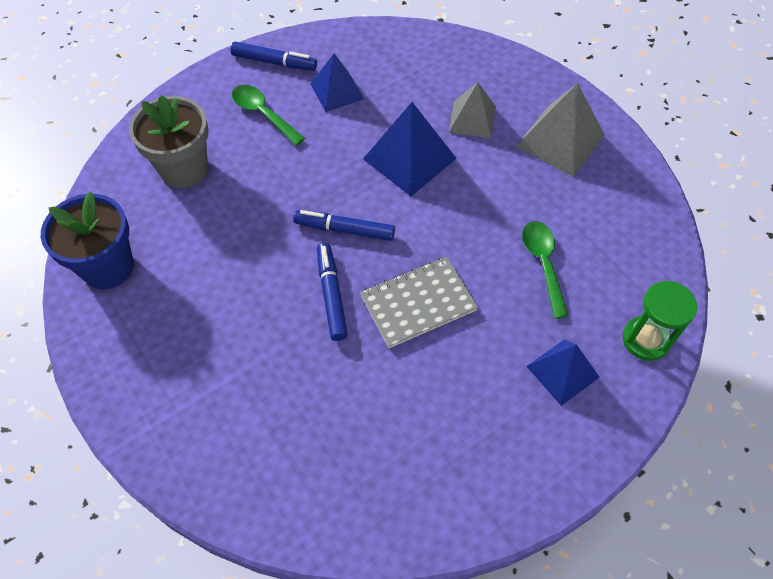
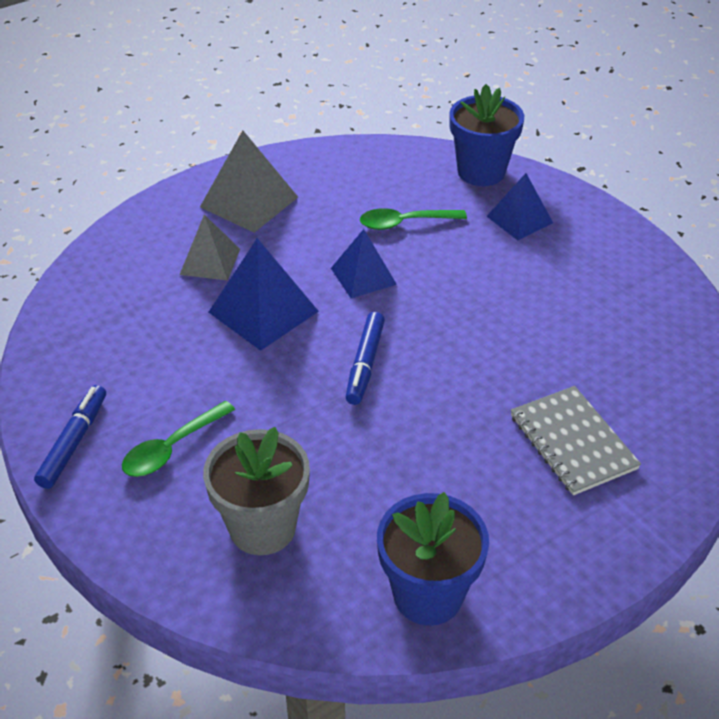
camera: 90 degrees left, 15 degrees down
blue pyramid [310,54,364,112] -> blue pyramid moved to [331,229,397,298]
blue marker [317,243,348,341] -> none
grey notebook [360,257,478,348] -> grey notebook moved to [511,386,641,495]
green hourglass [623,281,697,361] -> blue flower pot [449,84,524,186]

